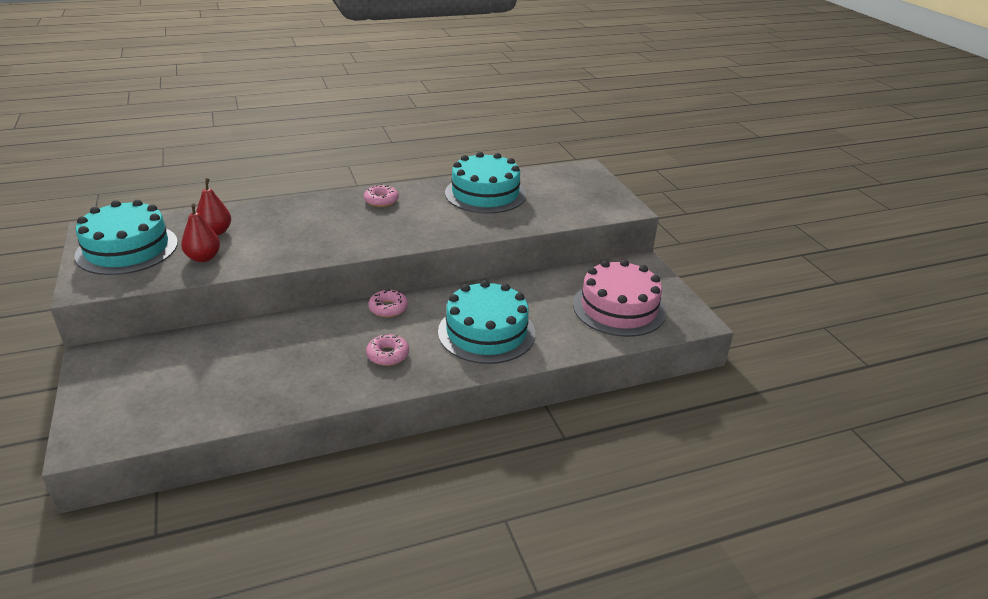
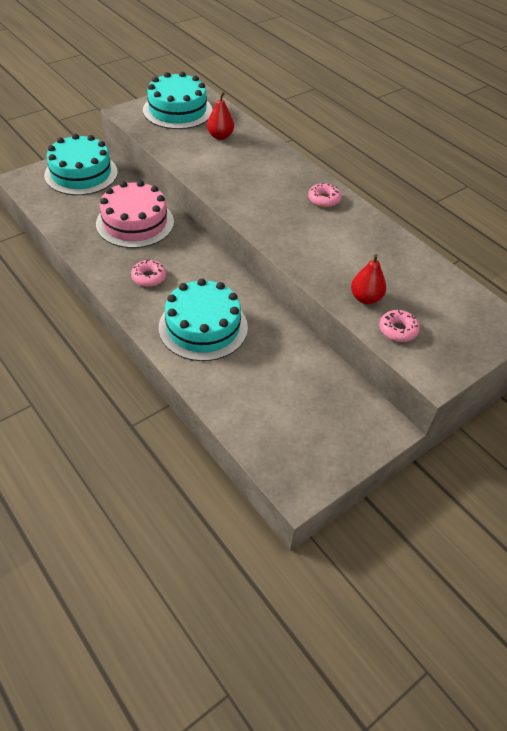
camera: 70 degrees right, 15 degrees up
red pear [181,203,220,262] -> red pear moved to [351,254,386,304]
pink donut [368,289,408,317] -> pink donut moved to [379,310,420,342]
turquoise cake [445,152,526,214] -> turquoise cake moved to [44,134,118,195]
pink cake [573,259,666,337] -> pink cake moved to [96,180,174,248]

